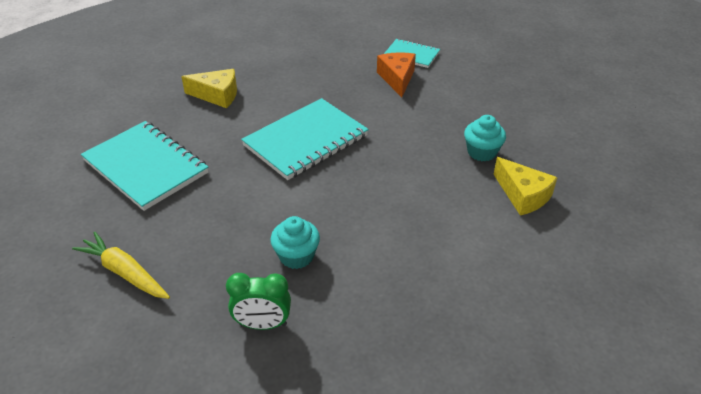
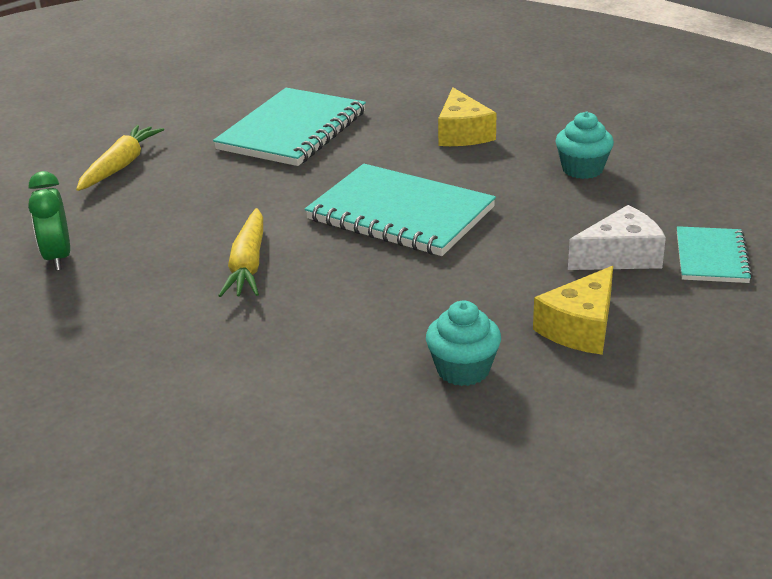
camera: 75 degrees right, 10 degrees down
turquoise cupcake [270,216,320,269] -> turquoise cupcake moved to [556,112,614,179]
orange cheese [377,52,416,97] -> white cheese [568,205,666,270]
yellow cheese [493,157,558,216] -> yellow cheese moved to [533,266,613,355]
none -> yellow carrot [218,208,263,297]

